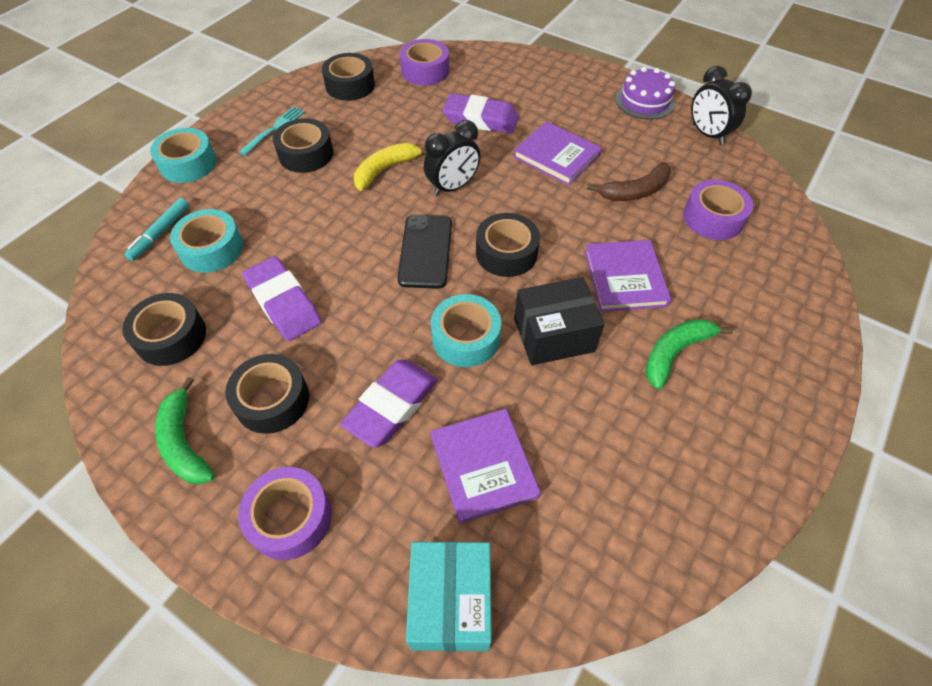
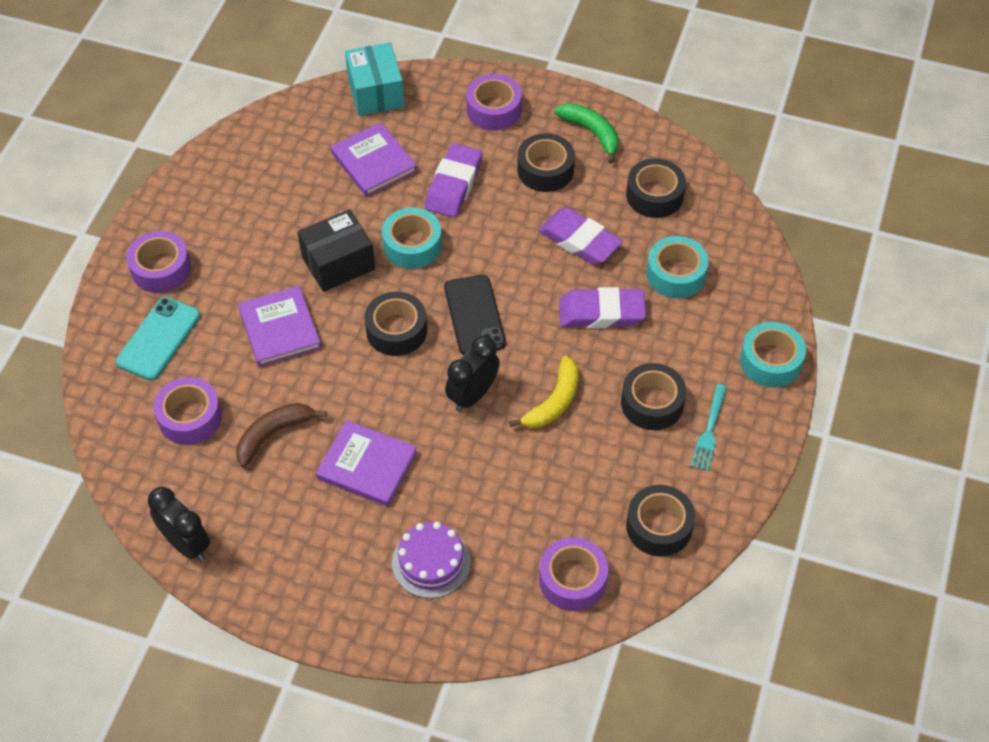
camera: 165 degrees right, 0 degrees up
turquoise marker [124,198,189,261] -> none
purple eraser [443,93,519,133] -> purple eraser moved to [559,287,646,328]
purple cake [615,67,675,120] -> purple cake moved to [392,522,471,598]
green banana [645,319,733,389] -> none
none -> turquoise phone [116,297,200,380]
none -> purple tape [127,231,191,293]

